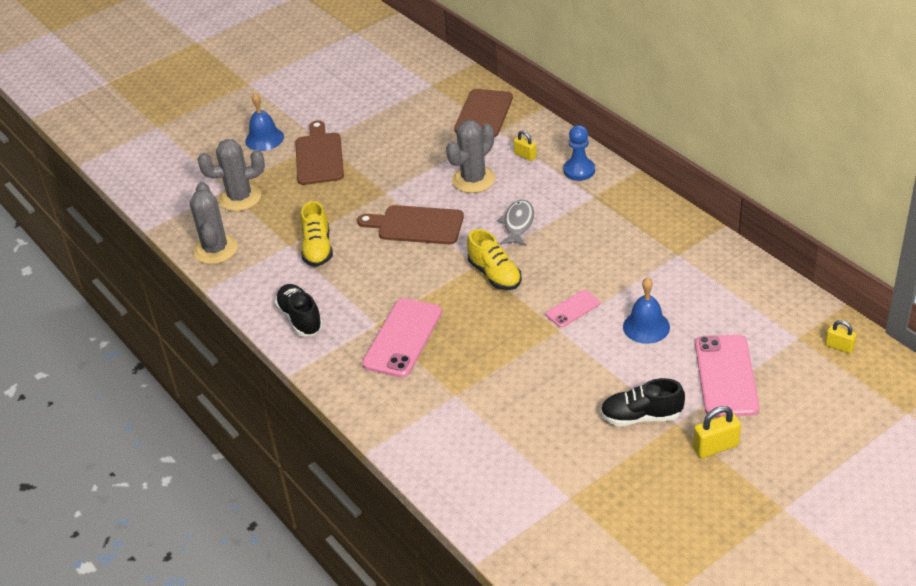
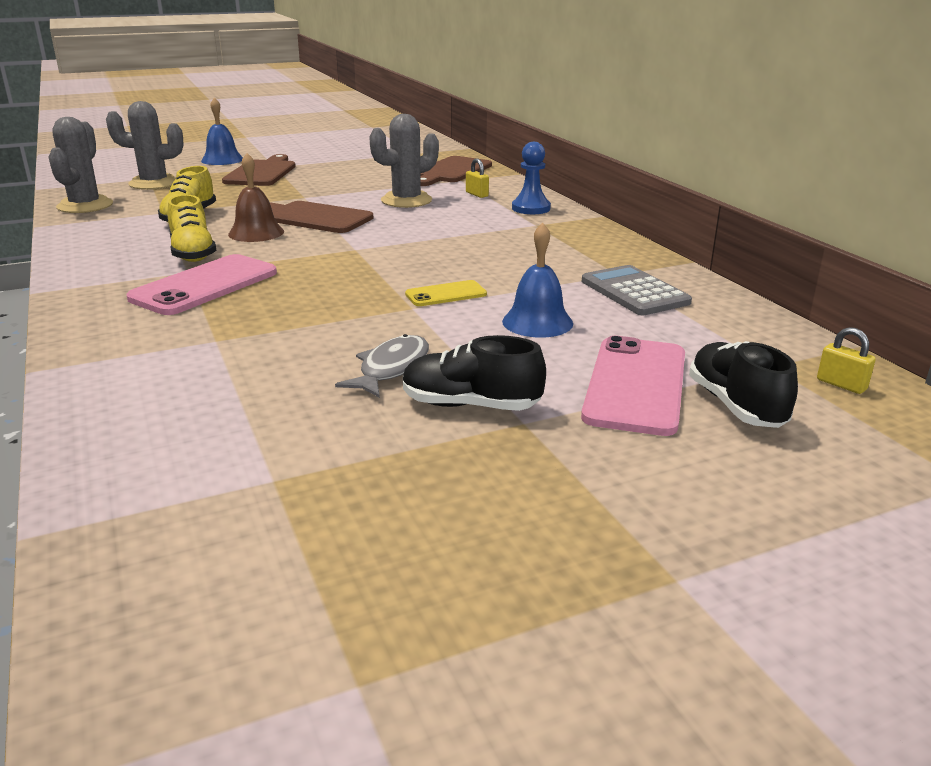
camera: 10 degrees right, 15 degrees down
black shoe [275,284,323,336] -> black shoe moved to [689,341,798,428]
yellow shoe [467,229,522,290] -> yellow shoe moved to [168,195,216,262]
grey fish [497,200,534,246] -> grey fish moved to [335,334,429,398]
pink phone [546,290,600,327] -> yellow phone [405,280,487,306]
yellow padlock [693,406,741,458] -> none
none -> brown bell [228,153,284,242]
none -> grey calculator [582,265,692,315]

